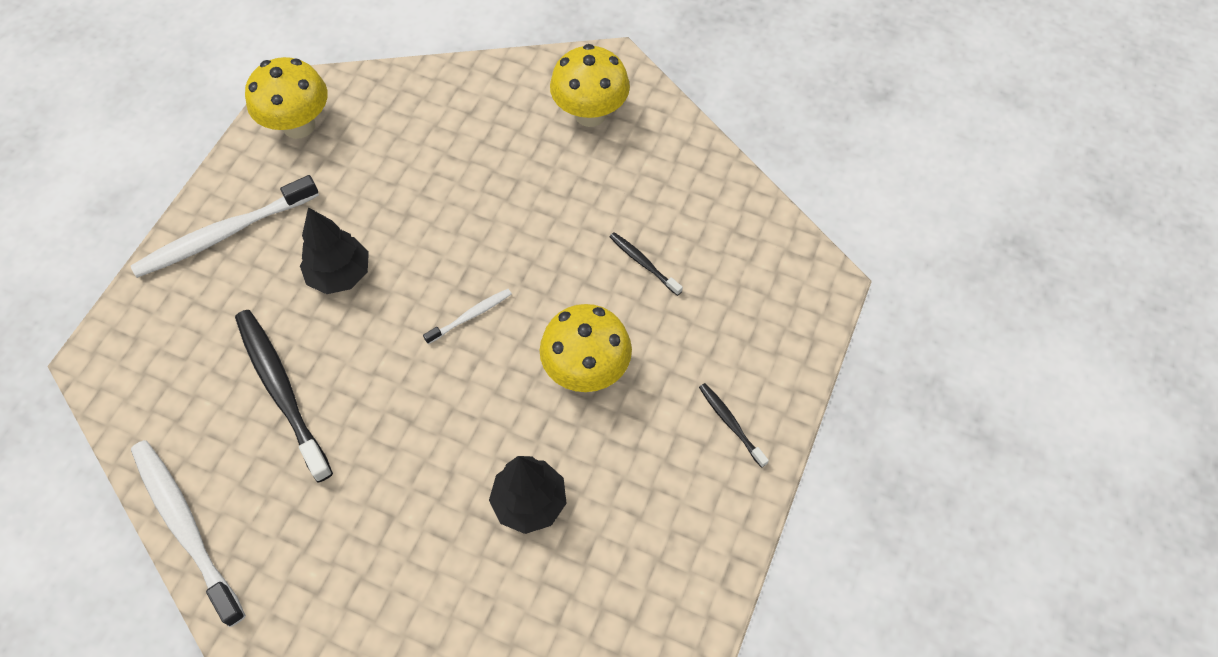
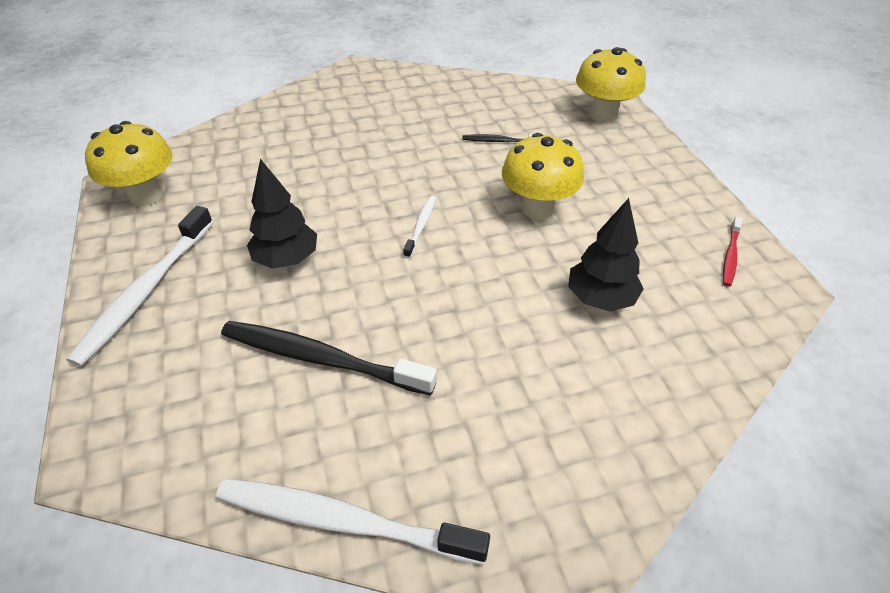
camera: 40 degrees left, 15 degrees down
yellow mushroom [550,44,630,127] -> yellow mushroom moved to [576,47,646,123]
black toothbrush [699,383,769,468] -> none
none -> red toothbrush [723,217,742,287]

